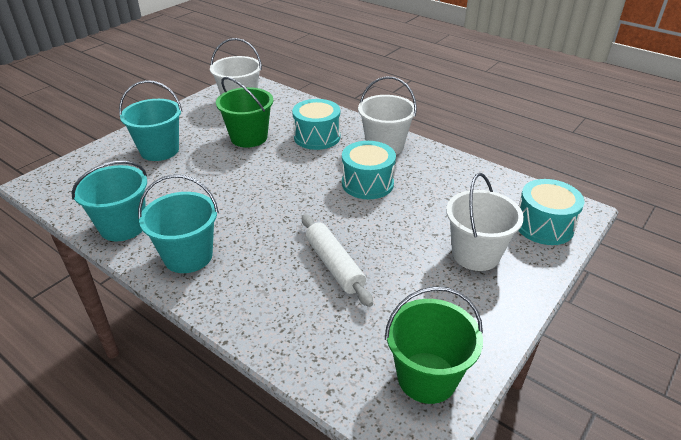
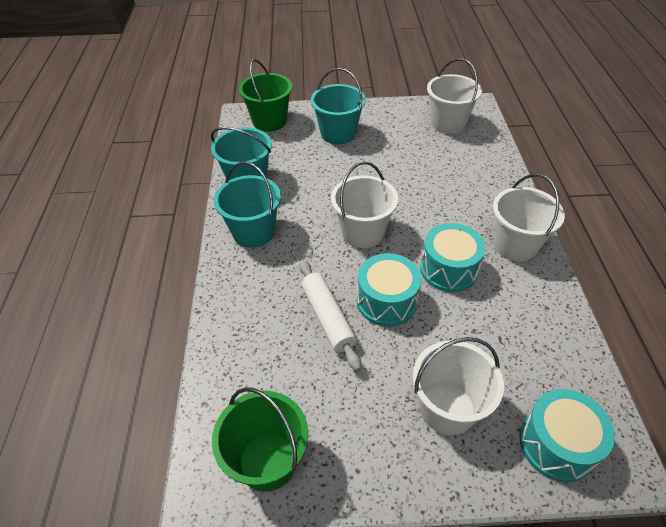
camera: 50 degrees right, 10 degrees up
green bucket [216,77,273,148] -> green bucket moved to [239,59,292,132]
turquoise drum [292,99,340,150] -> turquoise drum moved to [357,253,422,327]
white rolling pin [302,214,373,307] -> white rolling pin turned 45 degrees counterclockwise [299,260,361,371]
none -> white bucket [331,161,398,248]

